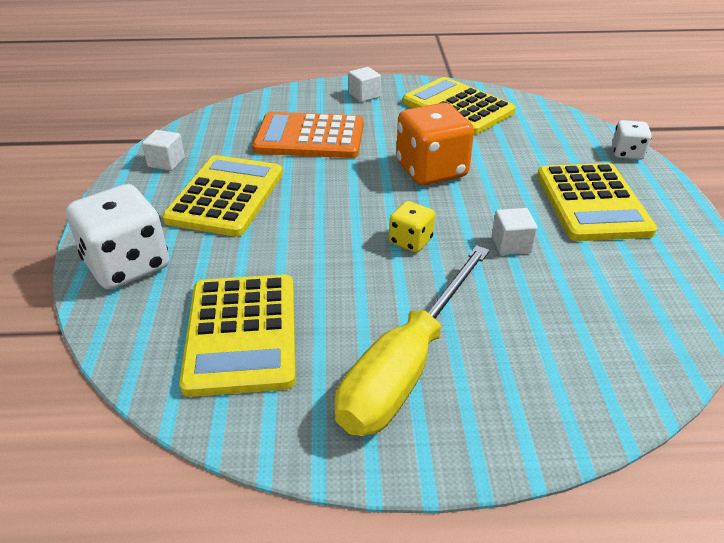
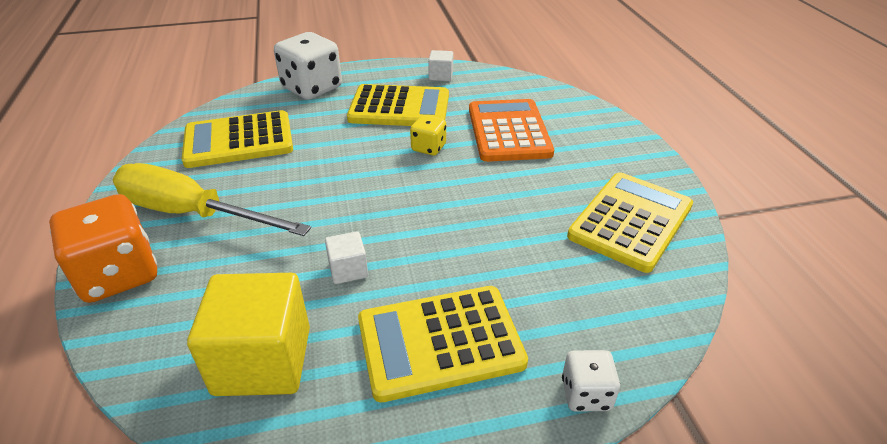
camera: 80 degrees right, 0 degrees up
white cube [348,67,381,102] -> none
yellow dice [389,201,435,253] -> yellow dice moved to [410,115,446,155]
orange dice [396,103,474,185] -> orange dice moved to [49,194,157,303]
none -> yellow cube [187,273,310,396]

